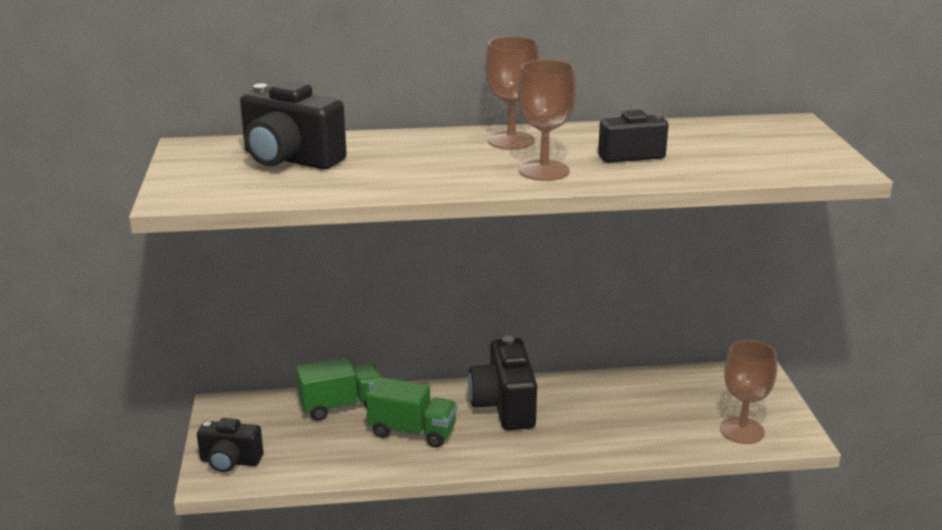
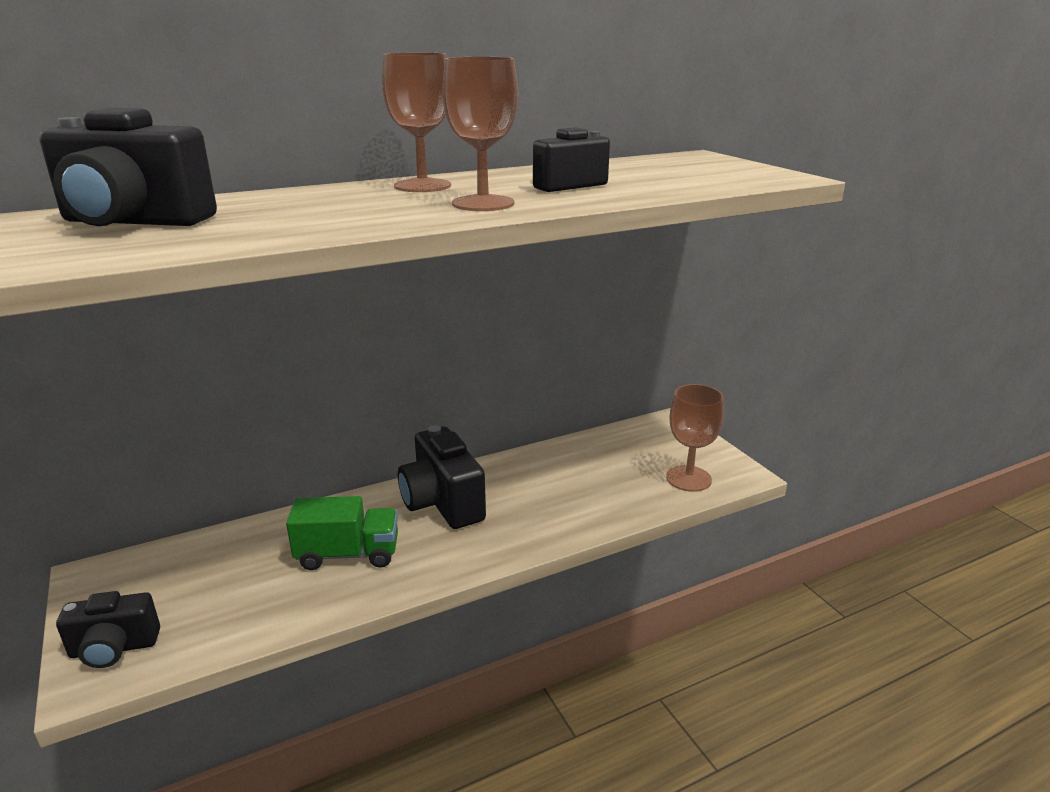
camera: 20 degrees left, 0 degrees up
green truck [296,357,381,421] -> none

